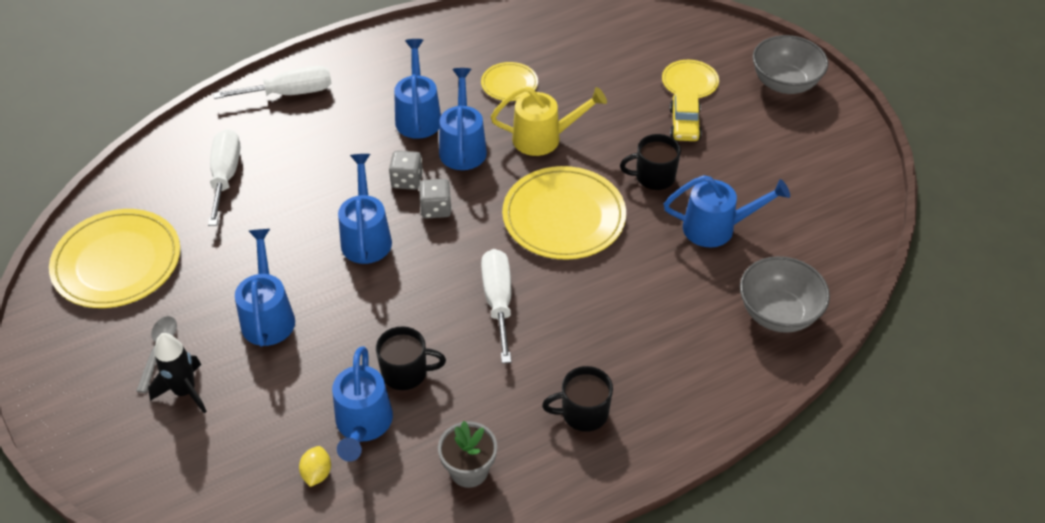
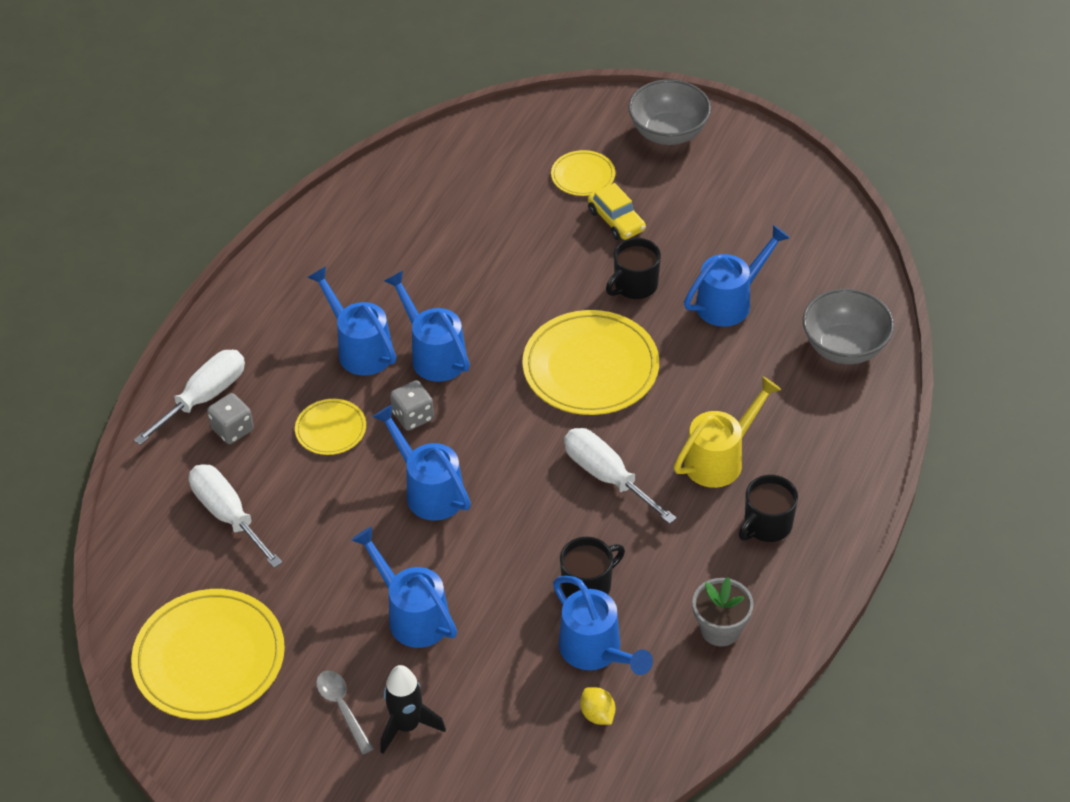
camera: 35 degrees left, 0 degrees up
grey dice [419,179,452,219] -> grey dice moved to [207,393,254,444]
yellow plate [481,62,538,101] -> yellow plate moved to [295,399,366,455]
yellow watering can [491,86,607,156] -> yellow watering can moved to [674,376,781,488]

